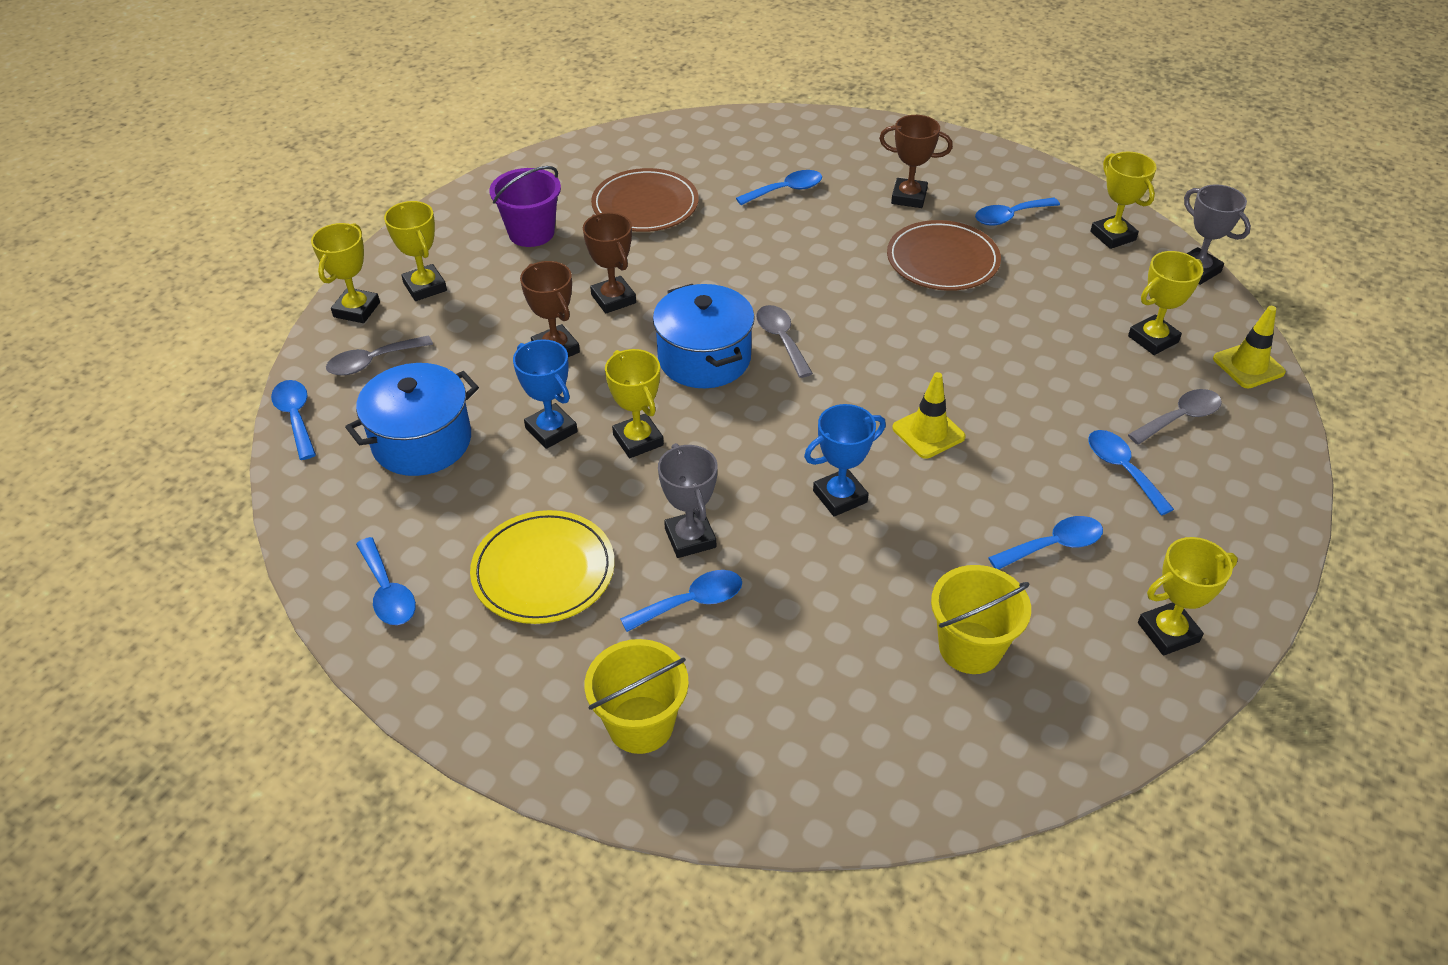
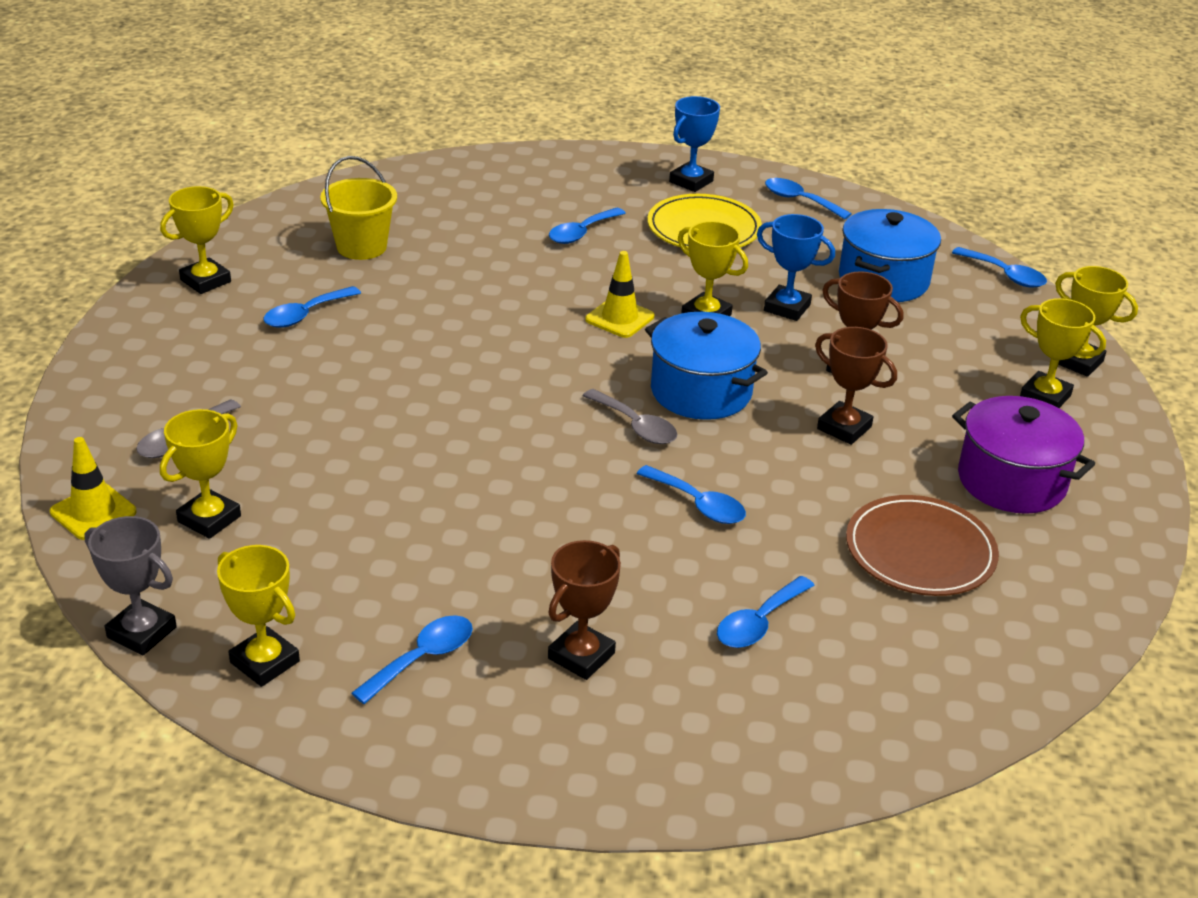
camera: 155 degrees right, 10 degrees down
yellow trophy [311,223,380,323] -> yellow trophy turned 45 degrees counterclockwise [1055,266,1138,377]
grey spoon [326,335,433,376] -> none
purple bucket [489,166,561,247] -> purple pot [952,396,1095,514]
yellow bucket [585,639,689,754] -> none
grey trophy [658,443,717,558] -> none
blue trophy [804,404,886,517] -> blue trophy moved to [669,96,720,192]
brown trophy [879,115,953,208] -> brown trophy turned 45 degrees counterclockwise [548,540,621,680]
brown plate [887,220,1001,291] -> none
yellow traffic cone [892,372,966,459] -> yellow traffic cone moved to [585,251,655,338]
blue spoon [1088,430,1174,515] -> blue spoon moved to [636,465,746,524]

